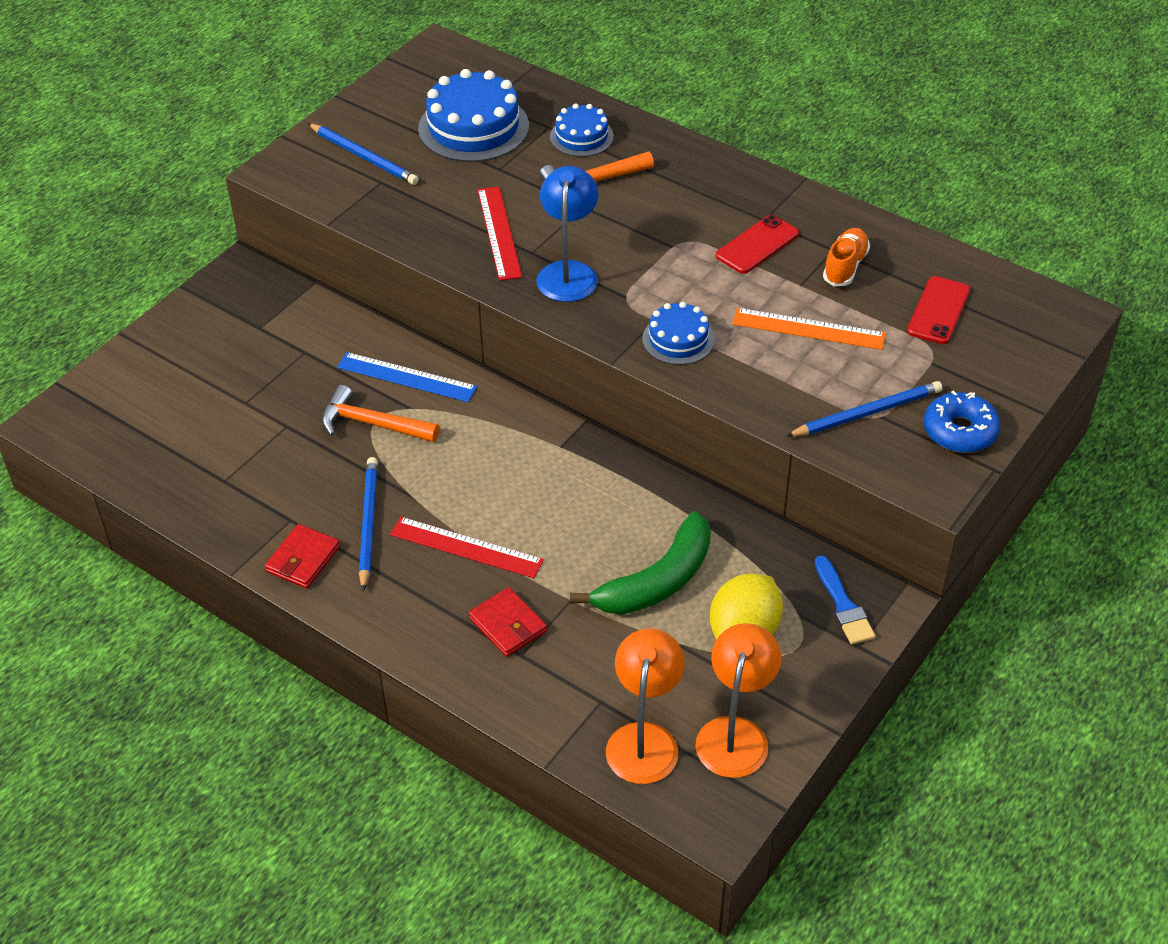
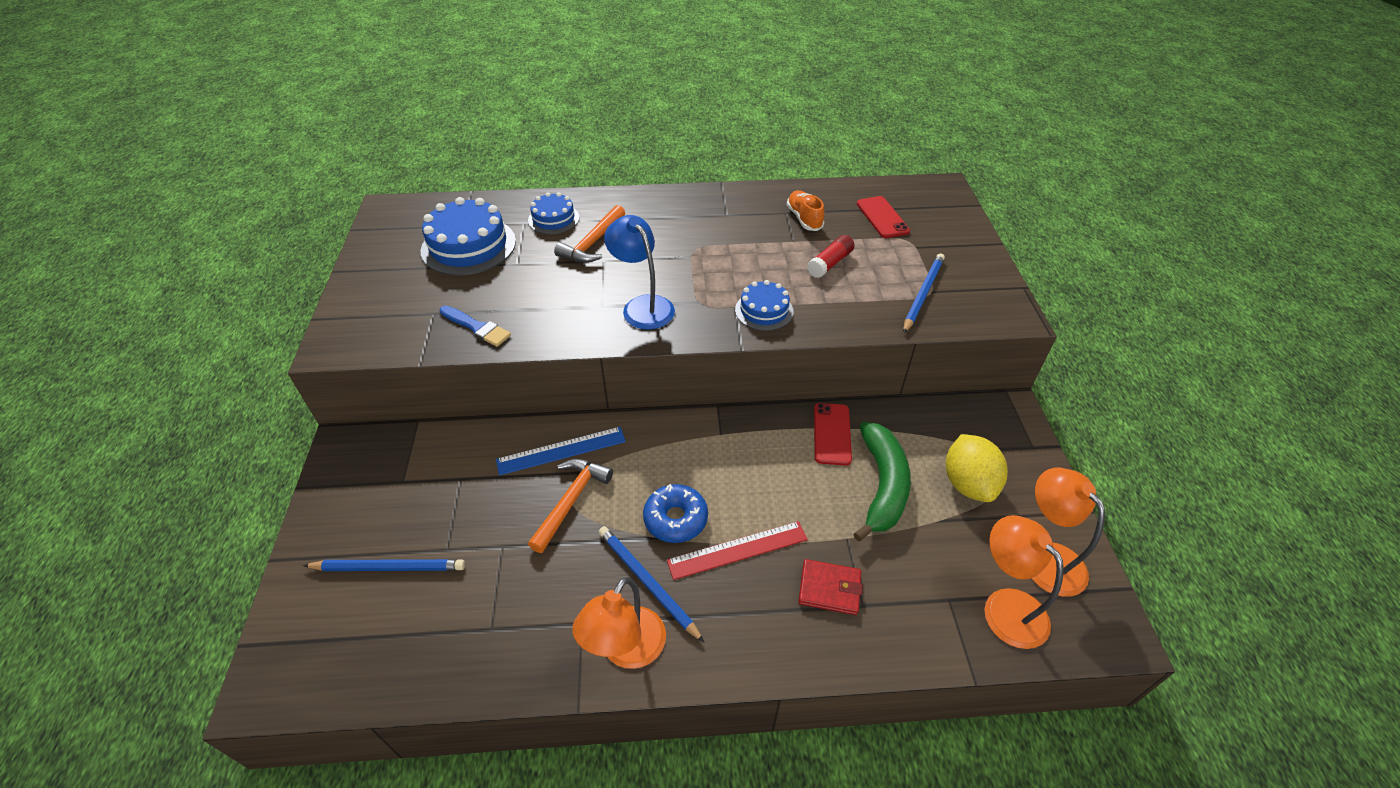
camera: 40 degrees left, 0 degrees up
red wallet [265,524,340,588] -> orange lamp [572,577,666,669]
blue pencil [308,123,419,185] -> blue pencil moved to [303,559,465,571]
orange hammer [322,385,440,442] -> orange hammer turned 135 degrees clockwise [528,459,613,553]
red ruler [478,187,522,281] -> none
red phone [716,215,799,274] -> red phone moved to [814,403,852,466]
orange ruler [732,308,886,350] -> red glue stick [807,235,855,278]
blue brush [815,555,875,645] -> blue brush moved to [439,306,511,347]
blue donut [924,390,1000,453] -> blue donut moved to [643,484,708,543]

